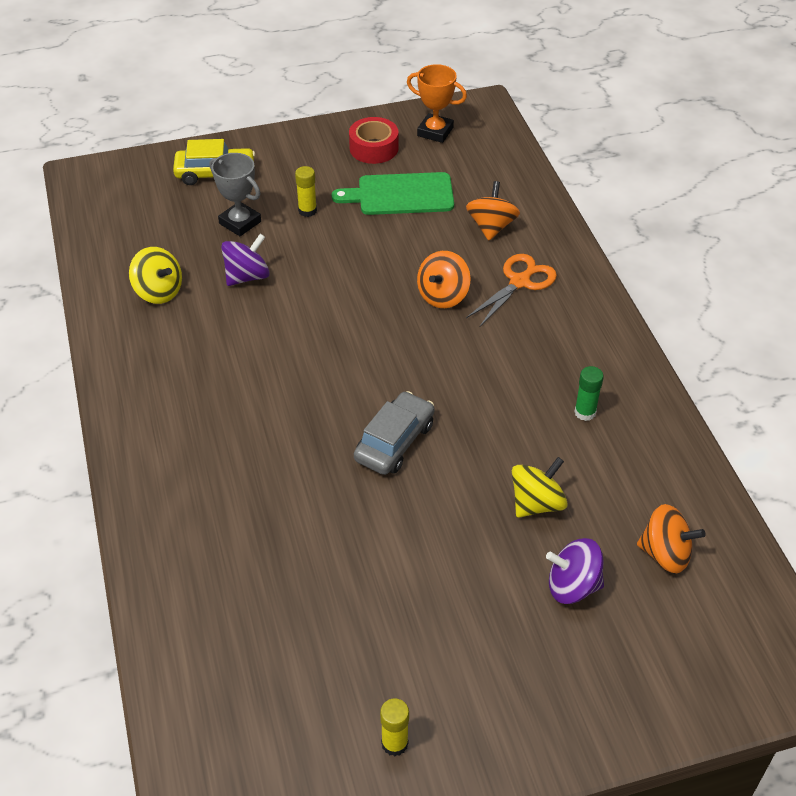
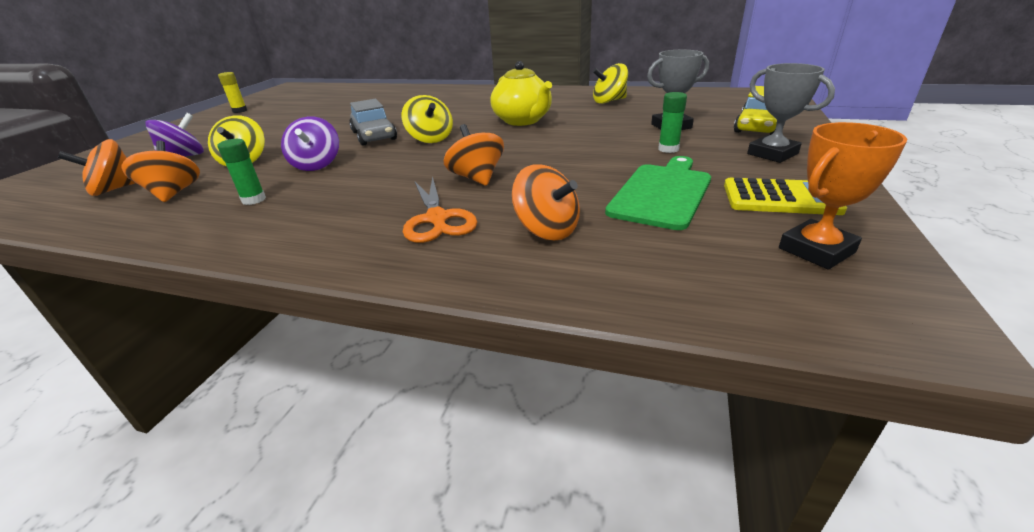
camera: 125 degrees right, 15 degrees down
purple spinning top [221,234,270,286] -> purple spinning top moved to [281,116,339,171]
yellow glue stick [295,166,317,217] -> green glue stick [658,92,687,153]
red tape [349,117,398,164] -> yellow calculator [724,178,847,215]
none -> orange spinning top [121,140,200,202]
none -> yellow spinning top [402,95,453,143]
none -> yellow teapot [490,61,552,126]
none -> grey trophy [747,63,835,163]

